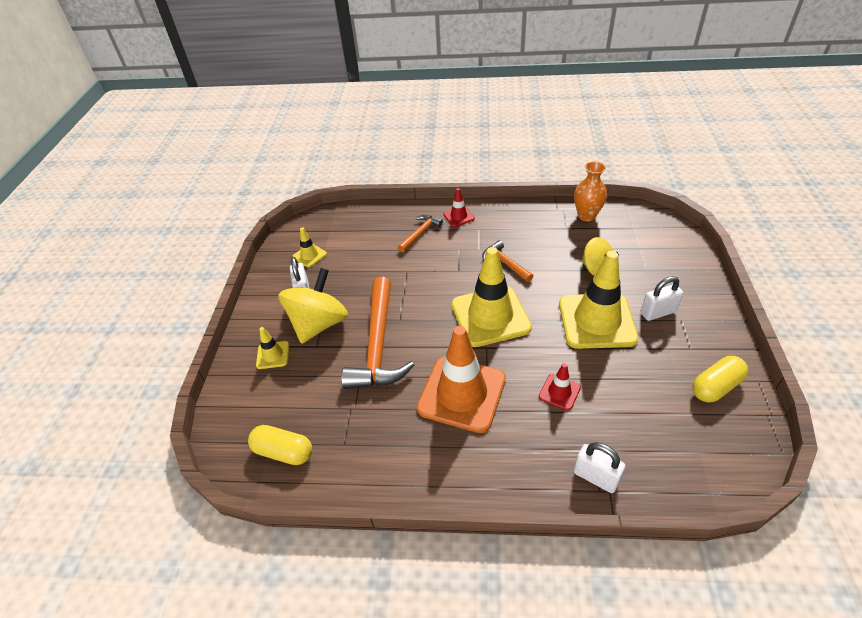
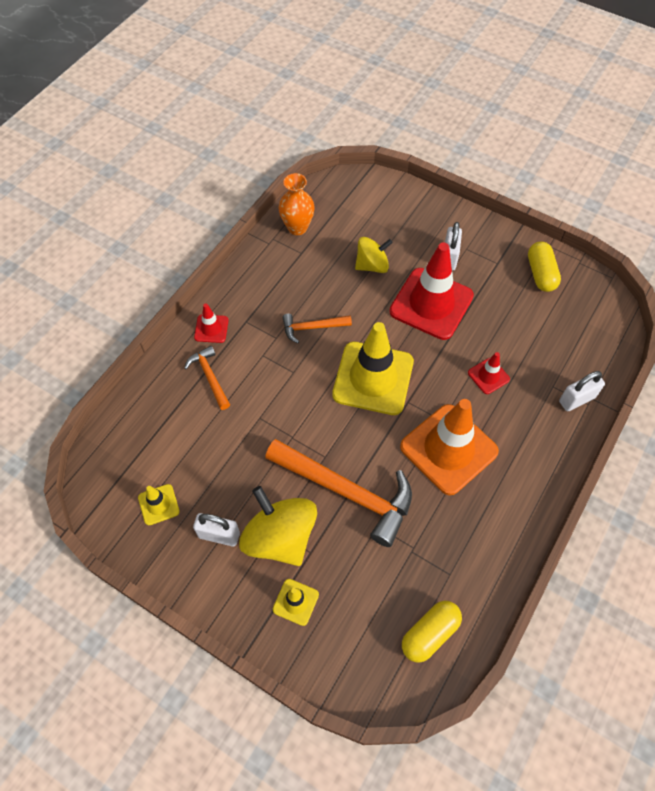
camera: 65 degrees left, 15 degrees up
yellow traffic cone [559,251,639,349] -> red traffic cone [390,242,474,340]

